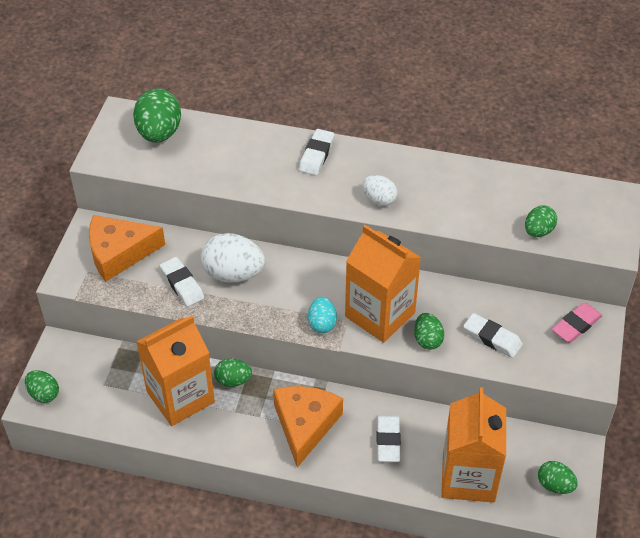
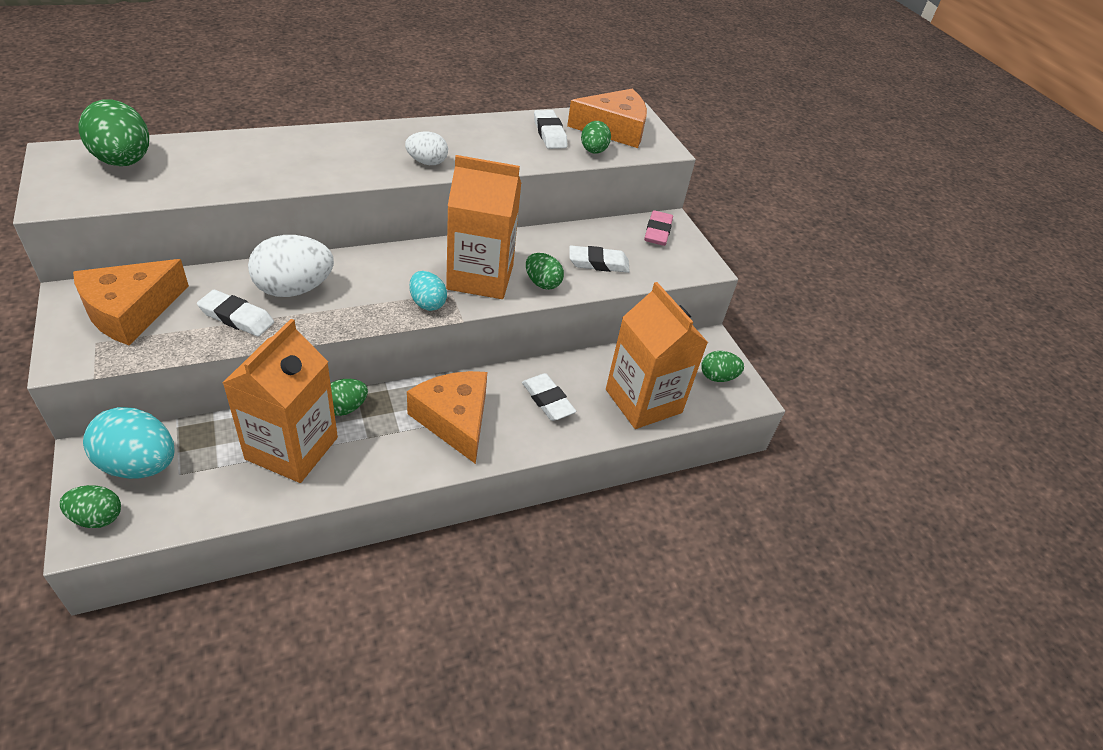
camera: 40 degrees left, 5 degrees down
white eraser [299,129,335,175] -> white eraser moved to [534,110,567,149]
none -> turquoise egg [83,407,175,479]
none -> orange cheese [567,89,647,148]

